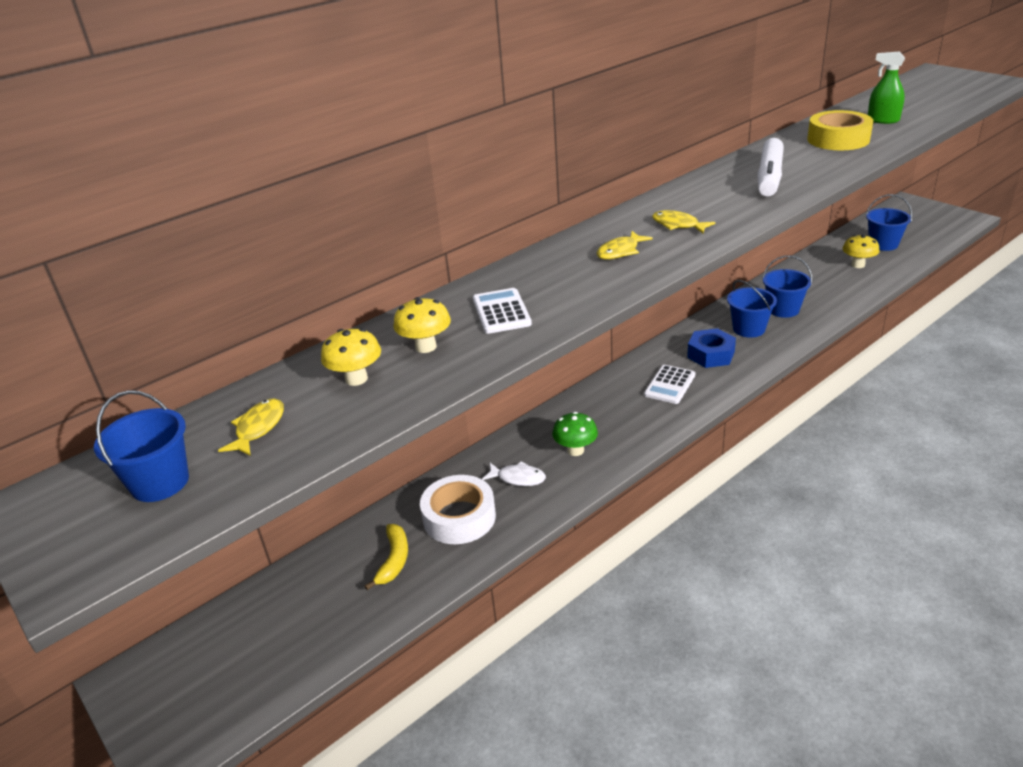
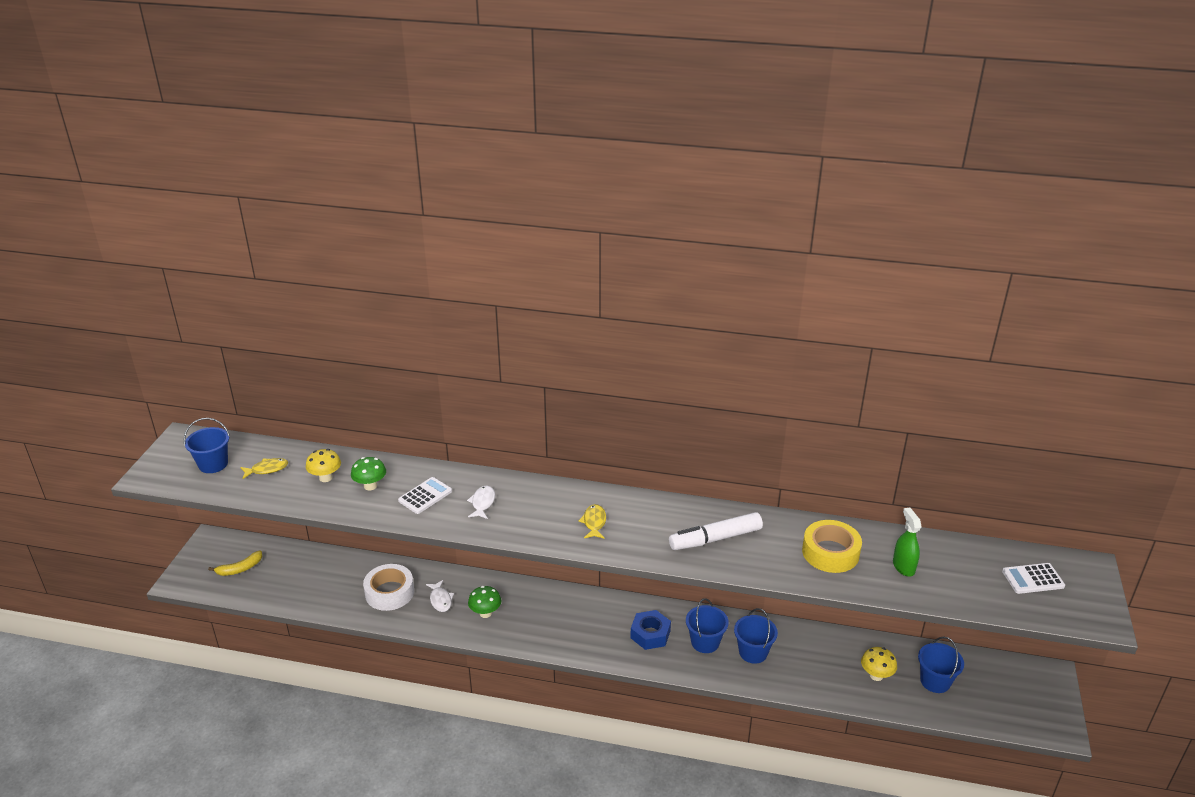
camera: 50 degrees right, 0 degrees up
yellow banana [365,524,408,590] -> yellow banana moved to [208,550,262,576]
yellow mushroom [393,297,451,353] -> green mushroom [351,457,386,491]
yellow fish [596,231,653,260] -> none
white calculator [644,365,695,404] -> white calculator moved to [1002,563,1065,594]
none -> white fish [467,486,495,519]

